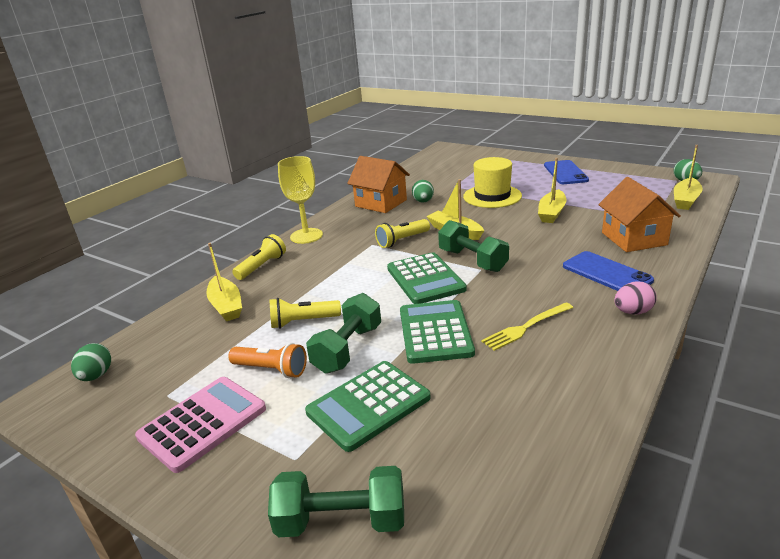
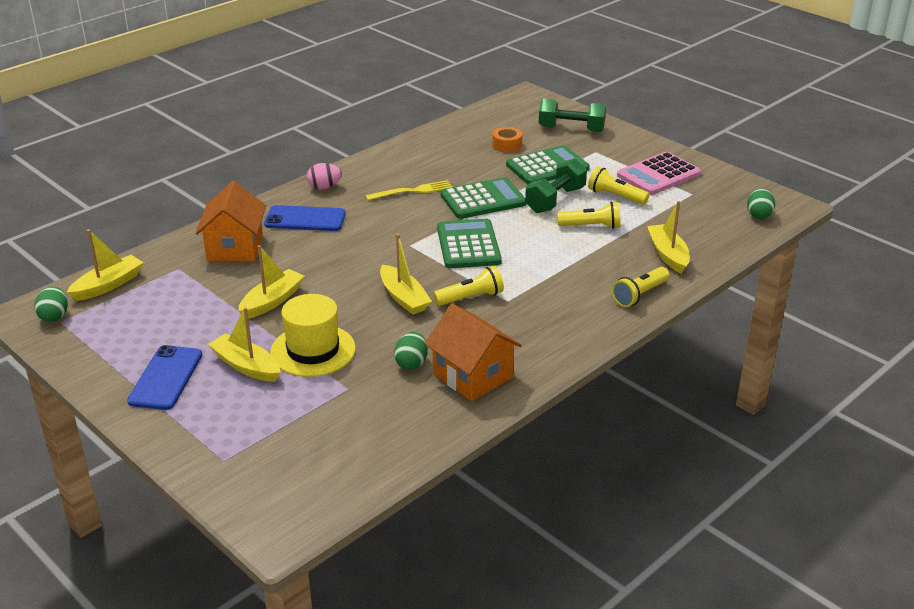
camera: 170 degrees left, 5 degrees up
orange flashlight [228,343,307,378] -> yellow flashlight [588,167,649,205]
yellow goblet [278,156,323,244] -> none
green calculator [400,300,475,364] -> green calculator turned 120 degrees counterclockwise [441,177,526,219]
green dumbbell [438,220,509,272] -> none
blue phone [563,251,654,291] -> blue phone turned 60 degrees counterclockwise [264,205,346,231]
none -> yellow boat [208,307,281,382]
none -> orange tape [492,127,522,152]

